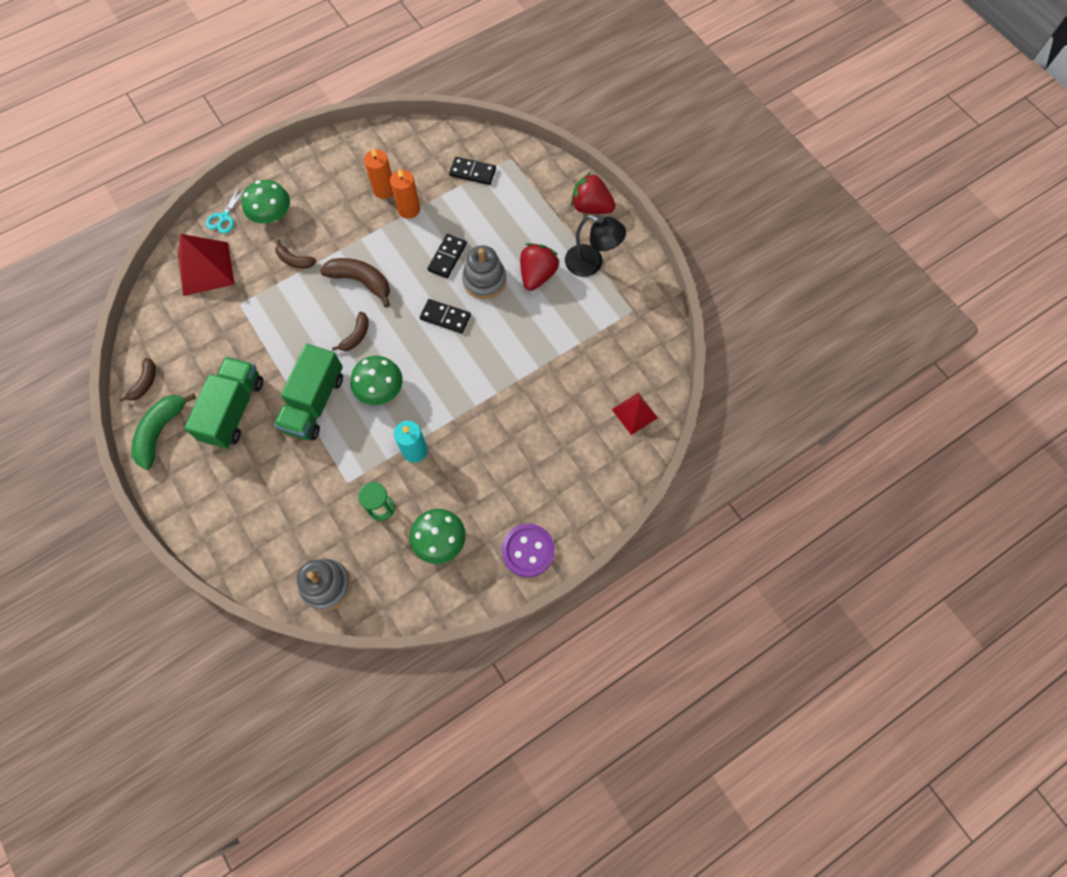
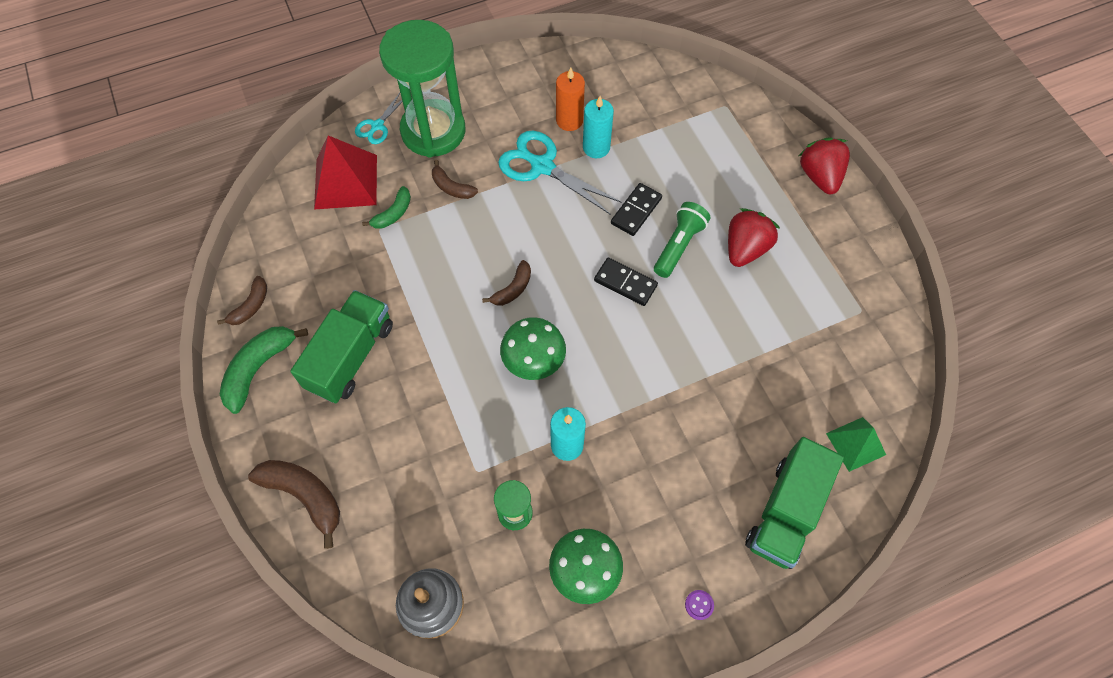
camera: 10 degrees right, 5 degrees down
green mushroom [241,180,290,224] -> green hourglass [379,20,465,158]
green truck [274,344,343,440] -> green truck moved to [745,437,844,569]
brown banana [320,258,390,307] -> brown banana moved to [248,460,340,549]
orange candle [390,168,420,219] -> turquoise candle [583,96,614,158]
black domino [449,157,496,185] -> none
grey stacking toy [462,245,506,299] -> green flashlight [654,202,710,278]
purple button [502,524,555,577] -> purple button [685,590,714,620], size x0.41
black lamp [565,215,626,277] -> none
red strawberry [571,172,616,214] -> red strawberry turned 45 degrees clockwise [799,137,850,194]
red pyramid [612,393,658,435] -> green pyramid [826,417,886,472]
none -> green banana [362,186,411,229]
none -> turquoise scissors [498,131,621,215]

